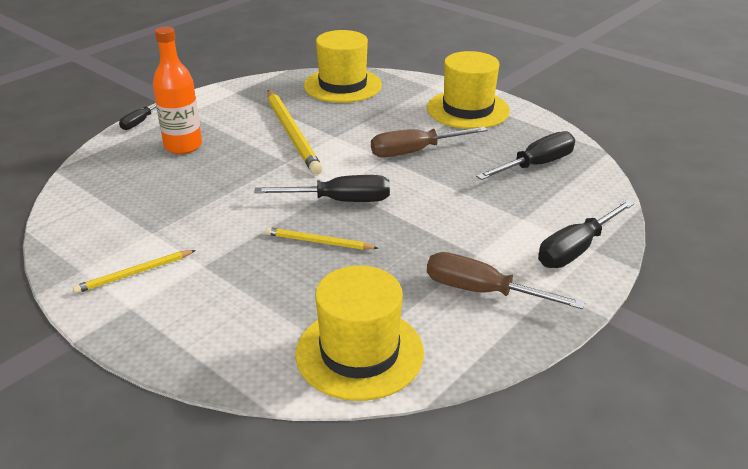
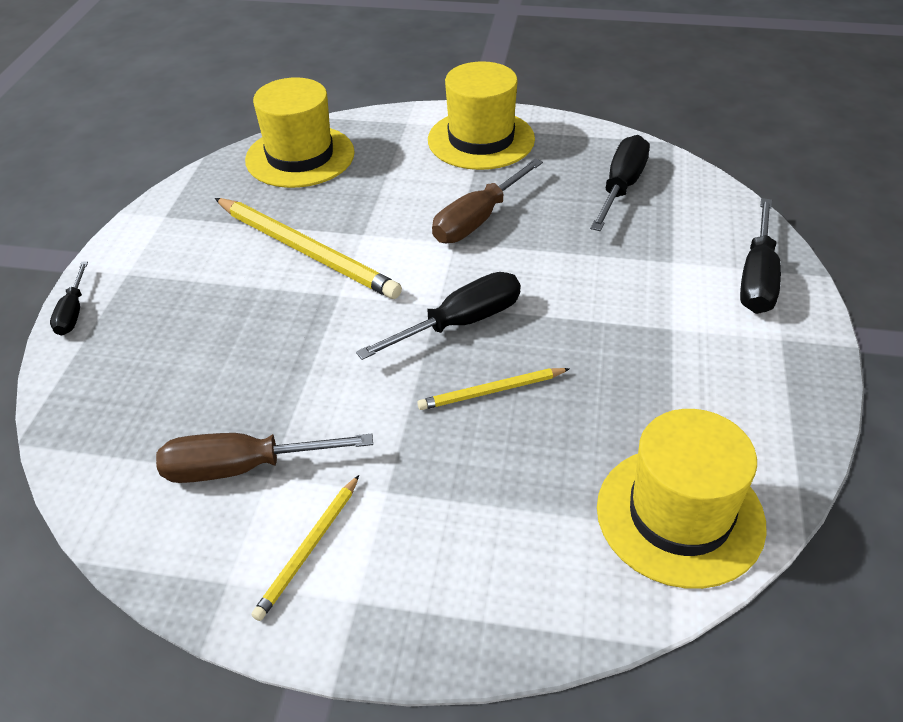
camera: 30 degrees left, 10 degrees up
orange bottle [153,27,202,154] -> none
brown screwdriver [427,252,585,309] -> brown screwdriver moved to [156,433,373,483]

